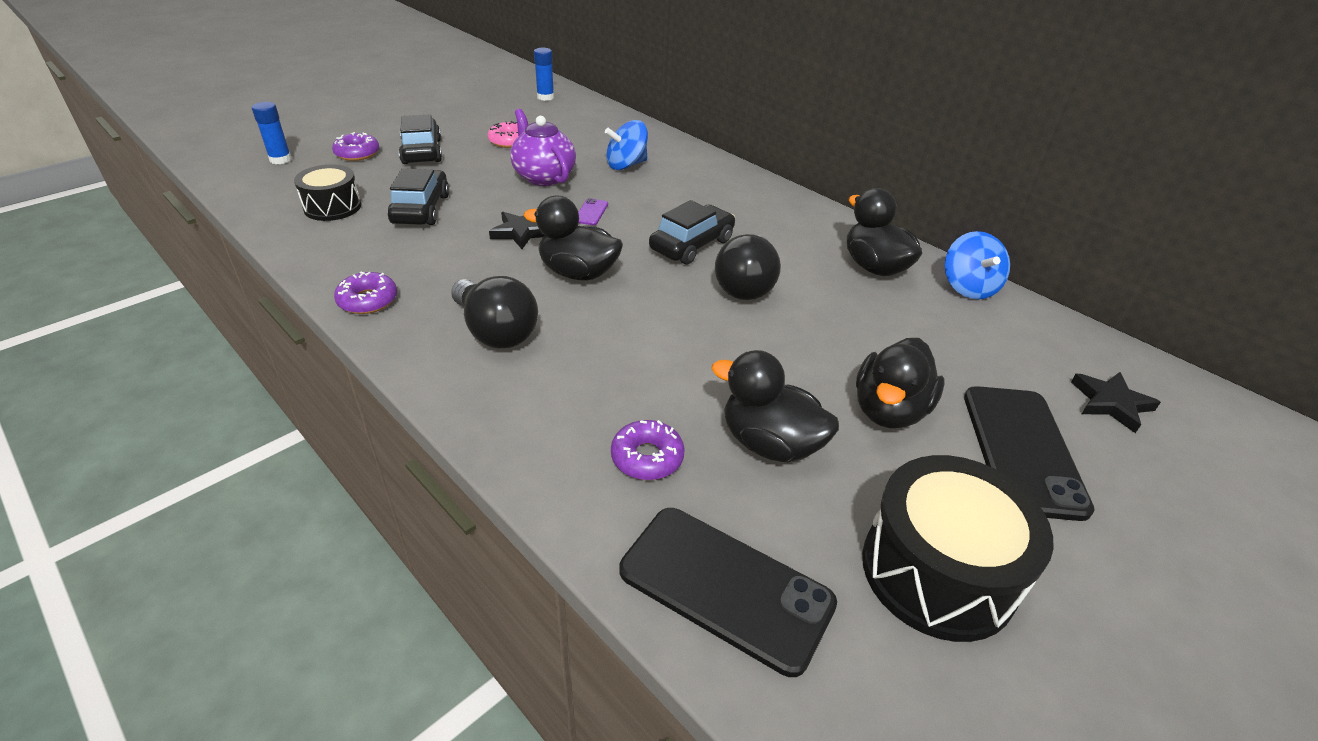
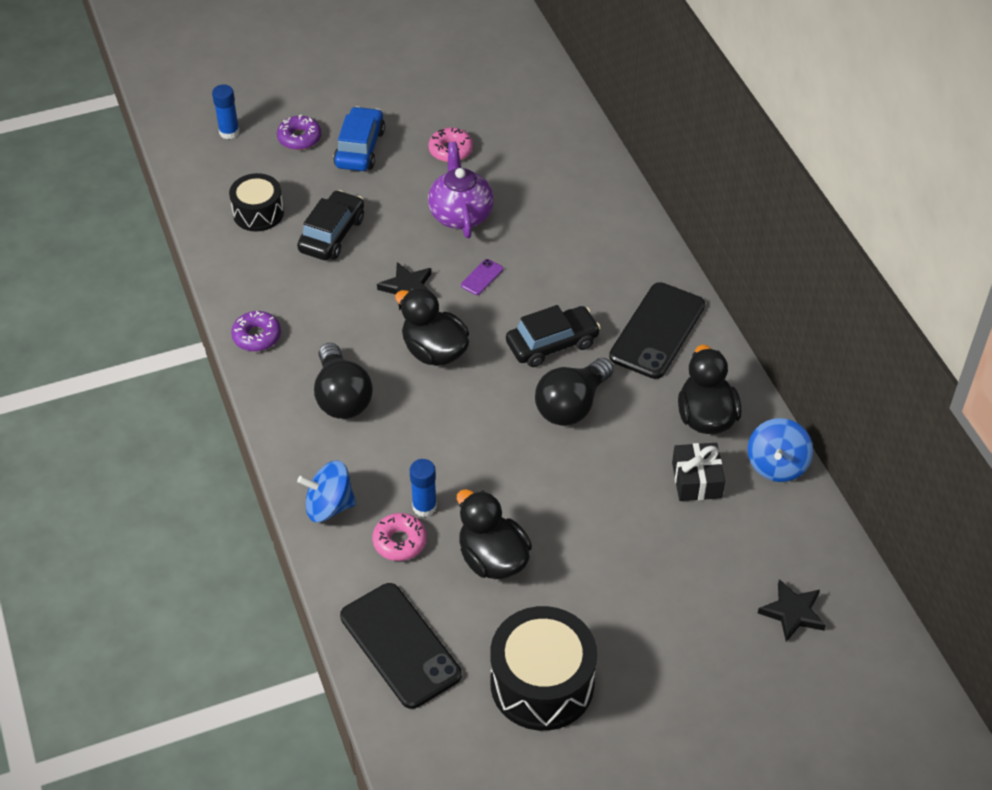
camera: 25 degrees right, 10 degrees up
black car [399,115,442,164] -> blue car [333,106,385,171]
blue glue stick [534,48,554,101] -> blue glue stick moved to [410,459,437,517]
blue spinning top [605,120,648,170] -> blue spinning top moved to [297,461,356,522]
purple donut [611,420,685,480] -> pink donut [372,513,427,561]
black duck [856,338,945,429] -> none
black phone [964,386,1095,521] -> black phone moved to [609,282,705,379]
none -> black gift [672,443,725,501]

